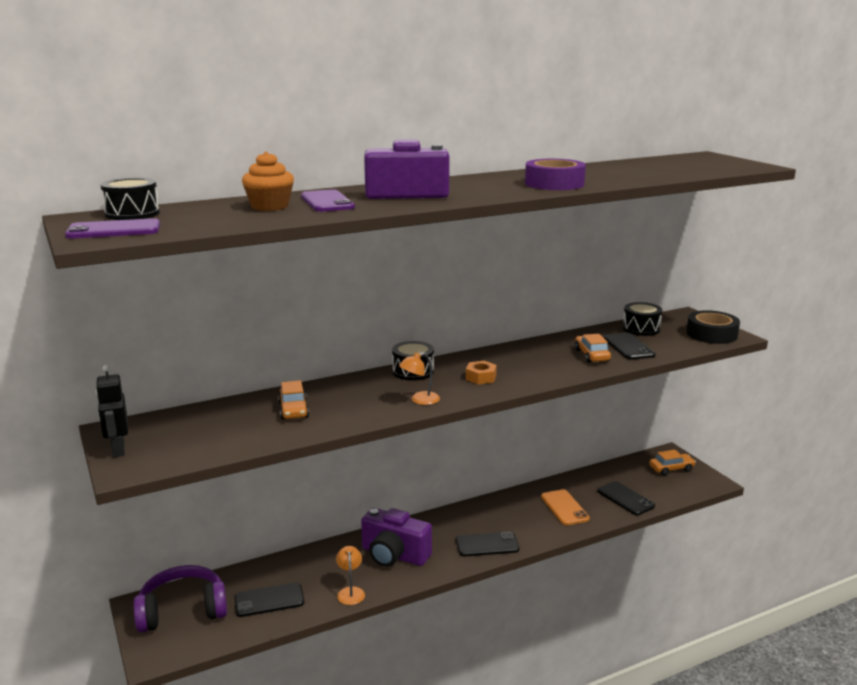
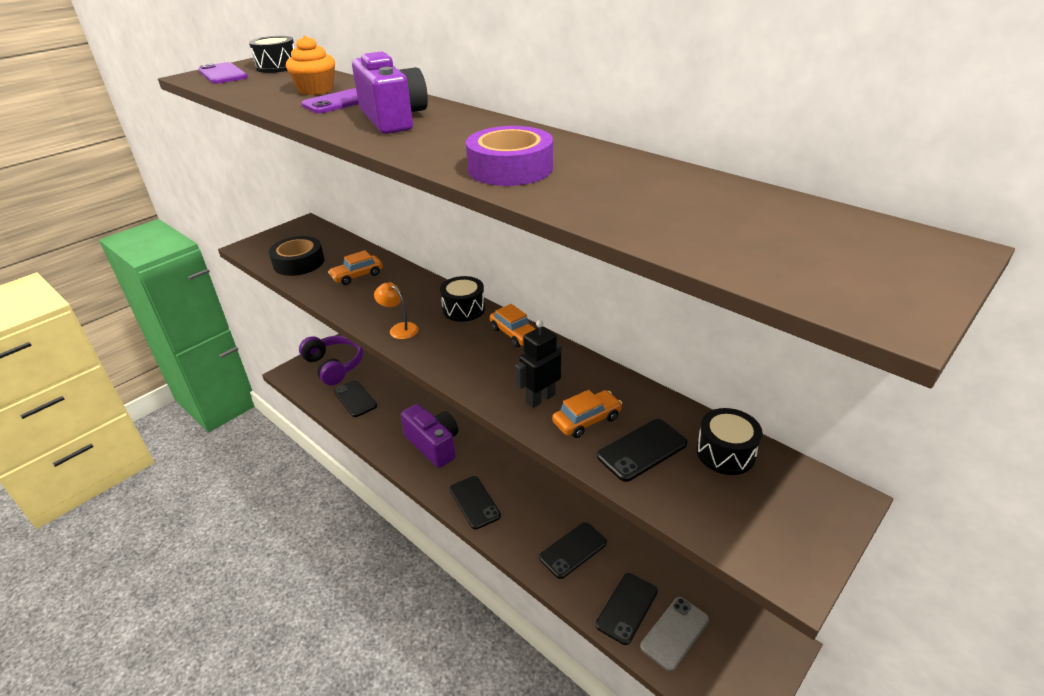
camera: 70 degrees right, 15 degrees up
black robot [96,365,128,457] -> black robot moved to [515,320,562,408]
orange lamp [336,546,365,605] -> none
purple camera [361,508,432,567] -> purple camera turned 135 degrees clockwise [401,404,458,468]
orange nut [466,361,497,384] -> none
orange phone [541,489,590,525] -> black phone [539,522,607,579]
orange car [649,450,696,476] -> orange car moved to [490,304,536,347]
black tape [686,310,740,344] -> black tape moved to [269,236,324,276]
none -> grey phone [640,597,709,671]

